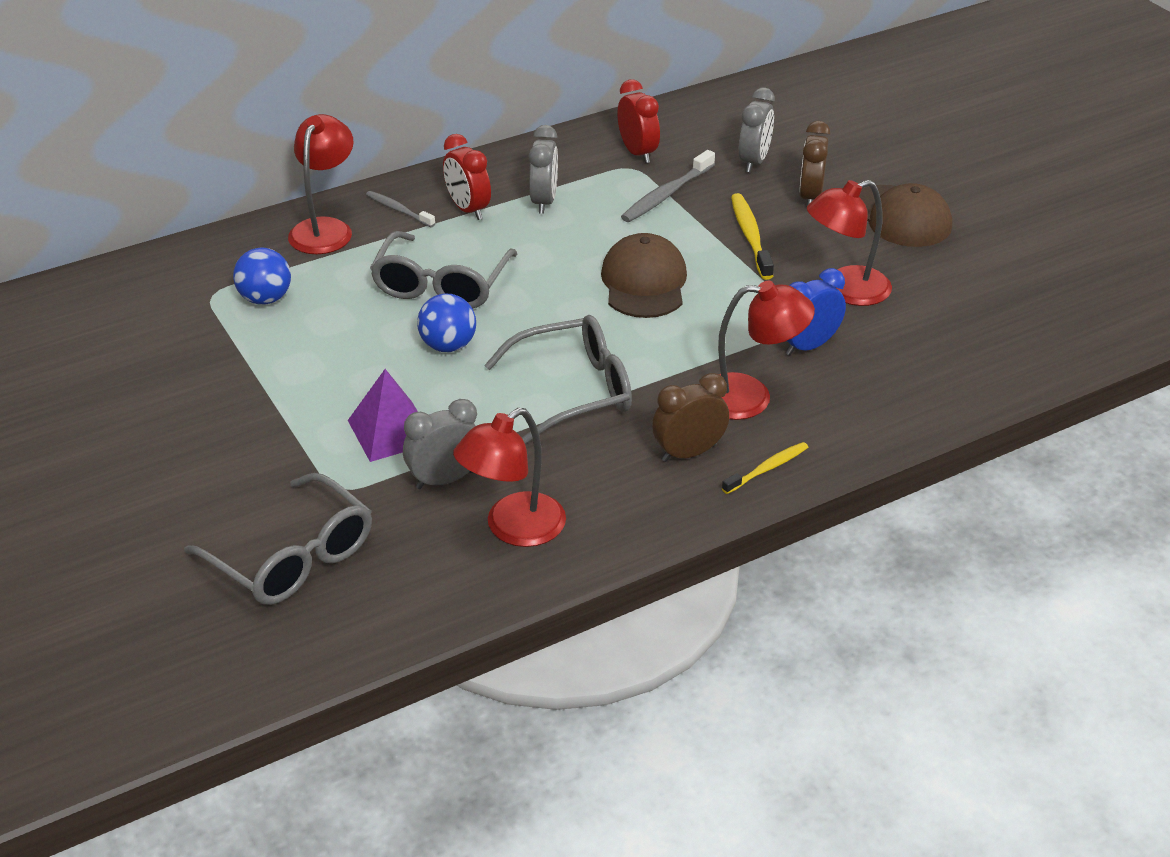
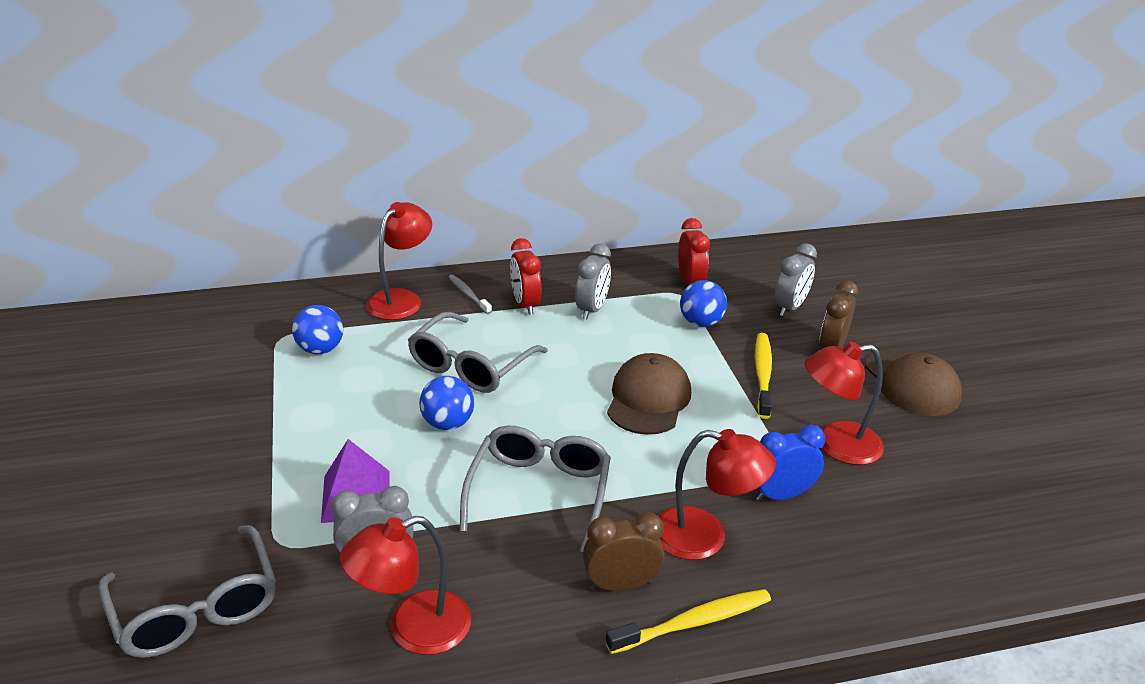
camera: 15 degrees right, 5 degrees down
grey glasses [484,315,632,444] -> grey glasses turned 75 degrees counterclockwise [460,425,611,552]
grey toothbrush [621,150,715,222] -> blue ball [680,280,727,327]
yellow toothbrush [722,442,808,494] -> yellow toothbrush [606,589,771,654], size x1.55

